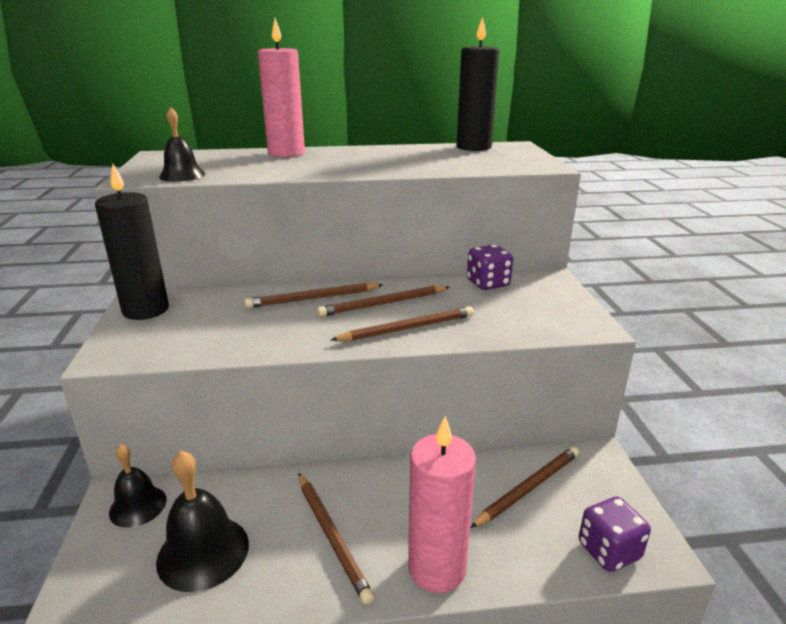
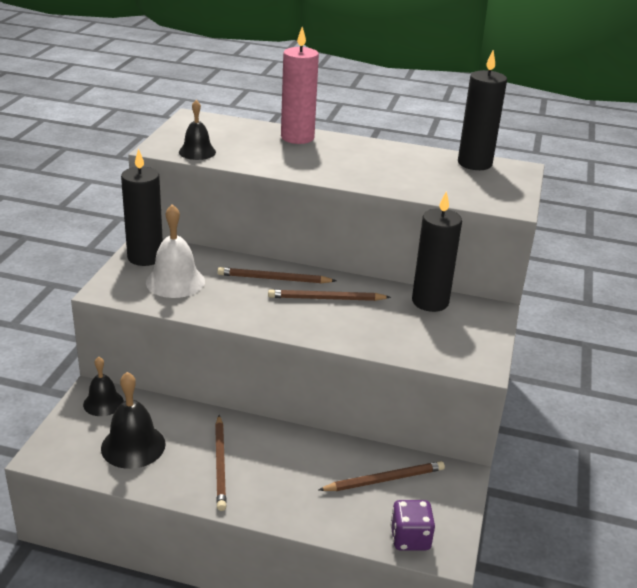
camera: 20 degrees right, 5 degrees up
brown pencil [331,306,474,341] -> none
pink candle [408,416,476,593] -> none
purple dice [467,245,513,290] -> black candle [412,191,462,312]
none -> white bell [146,204,205,298]

